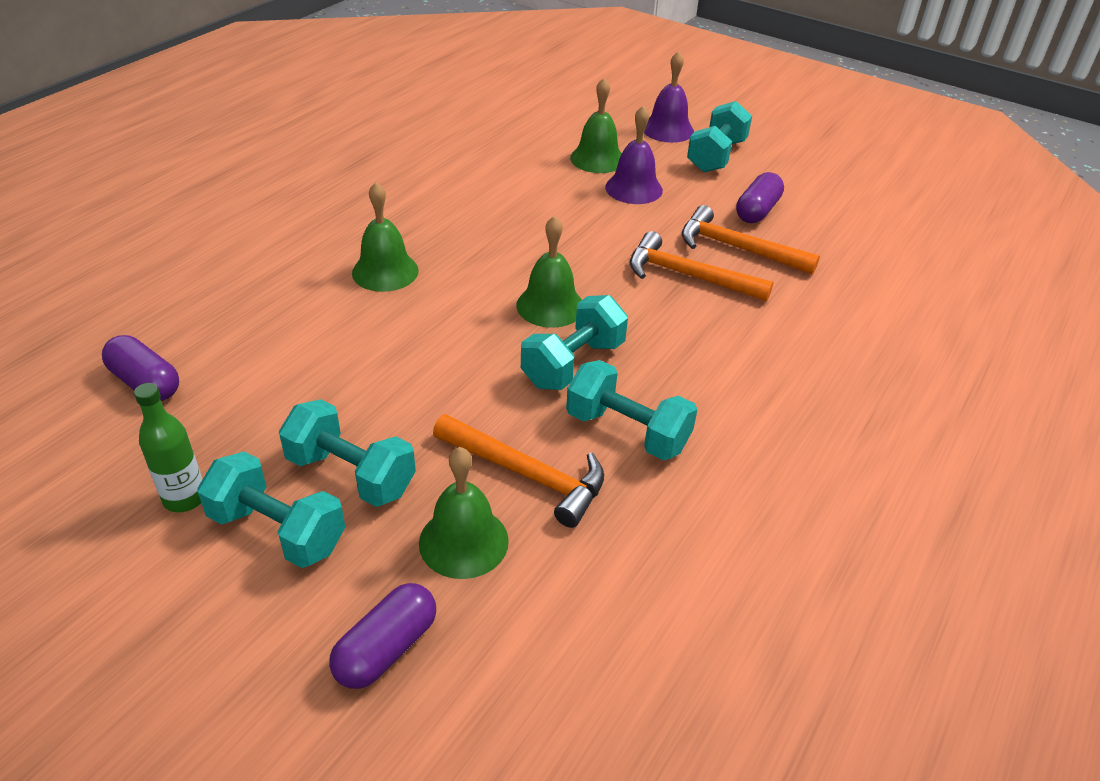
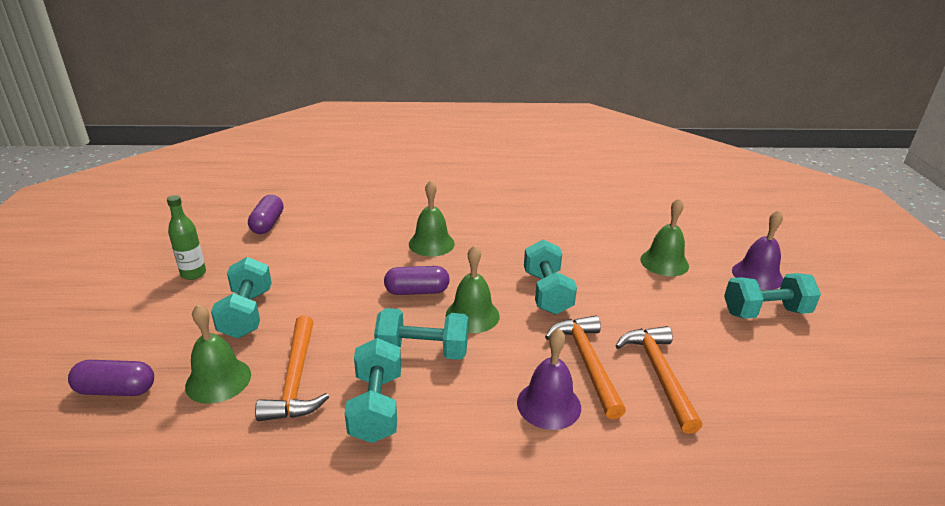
camera: 55 degrees right, 10 degrees down
turquoise dumbbell [197,452,345,568] -> turquoise dumbbell moved to [524,239,577,315]
purple bell [605,105,663,204] -> purple bell moved to [517,328,581,430]
purple capsule [736,172,784,223] -> purple capsule moved to [384,266,450,295]

